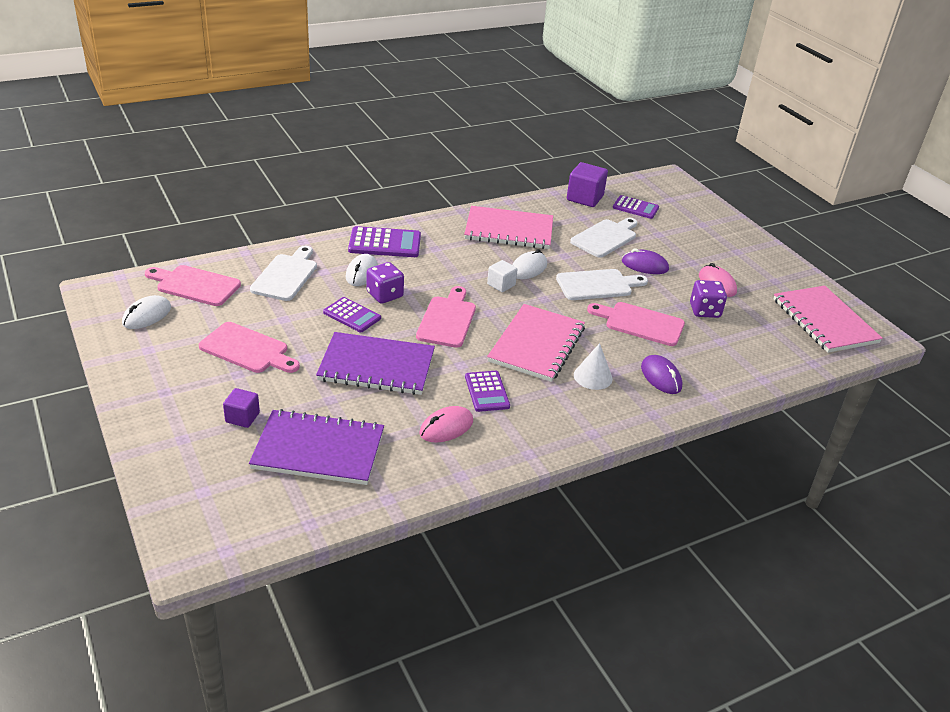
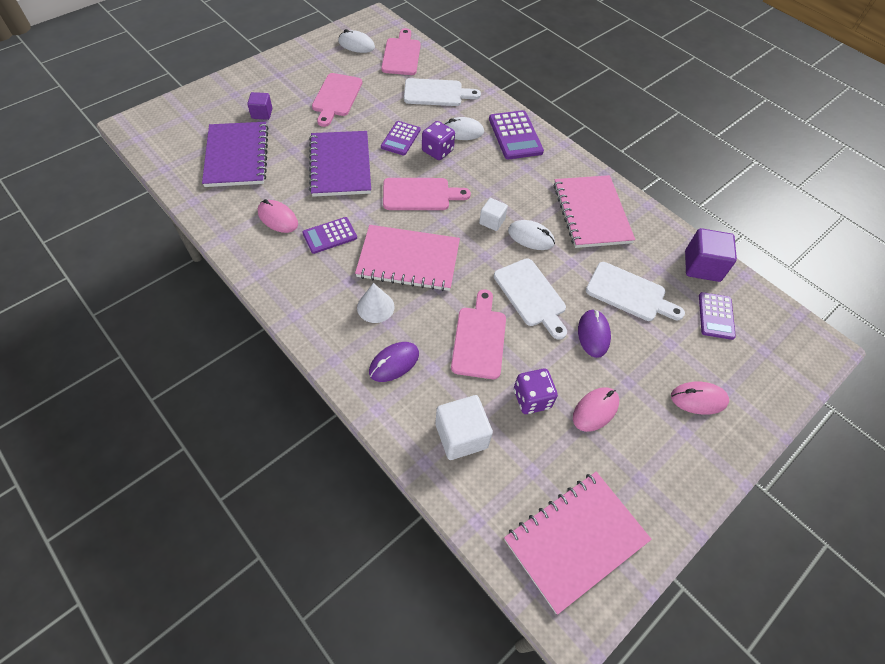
camera: 75 degrees right, 20 degrees up
none -> white cube [435,395,493,460]
none -> pink mouse [671,382,729,415]

